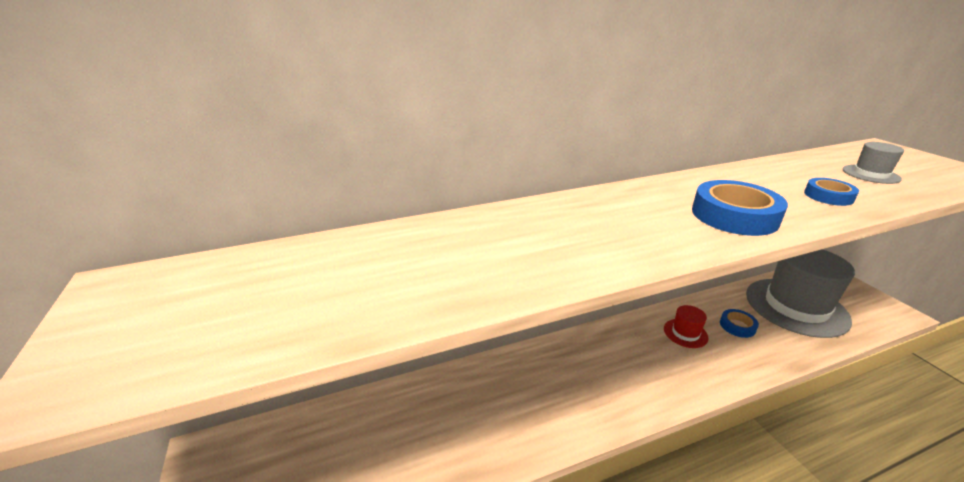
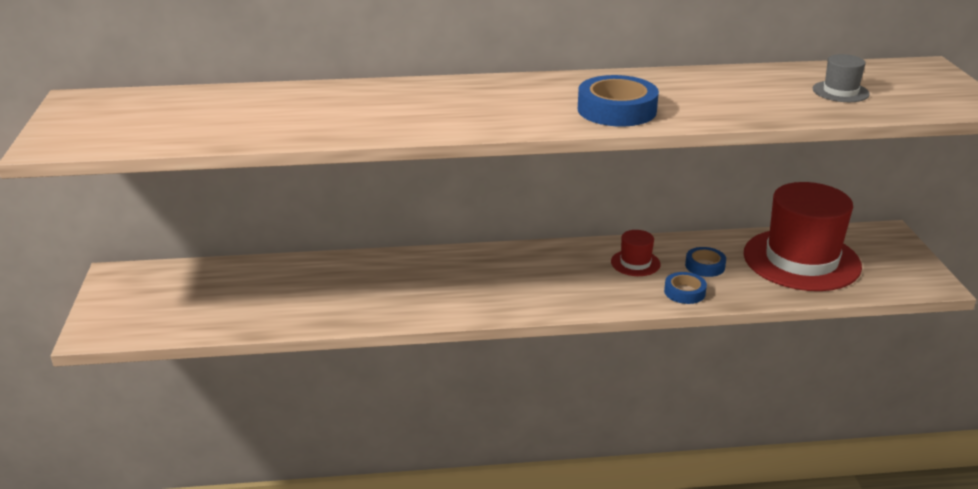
camera: 15 degrees right, 0 degrees up
grey hat [746,249,855,338] -> red hat [744,182,862,291]
blue tape [804,178,859,206] -> blue tape moved to [664,272,707,304]

